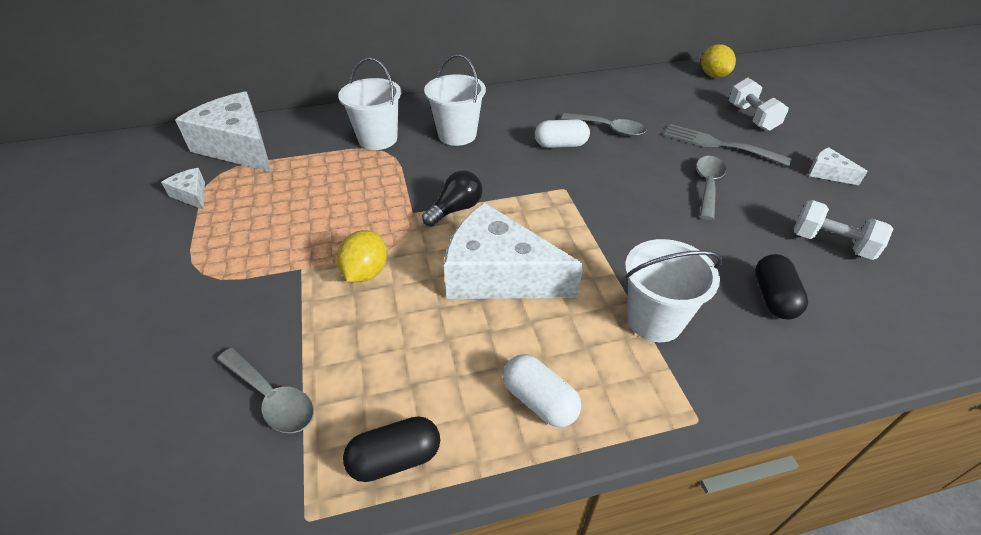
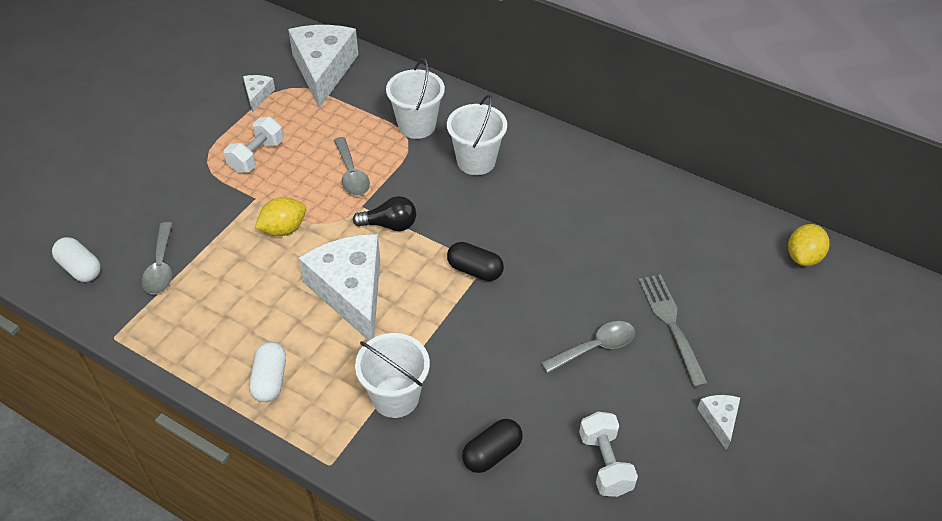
camera: 45 degrees right, 5 degrees up
black capsule [343,416,440,482] -> black capsule moved to [447,242,504,281]
white capsule [535,119,590,148] -> white capsule moved to [52,237,101,282]
grey spoon [561,113,646,136] -> grey spoon moved to [334,137,370,196]
white dumbbell [729,78,789,131] -> white dumbbell moved to [224,117,284,173]

